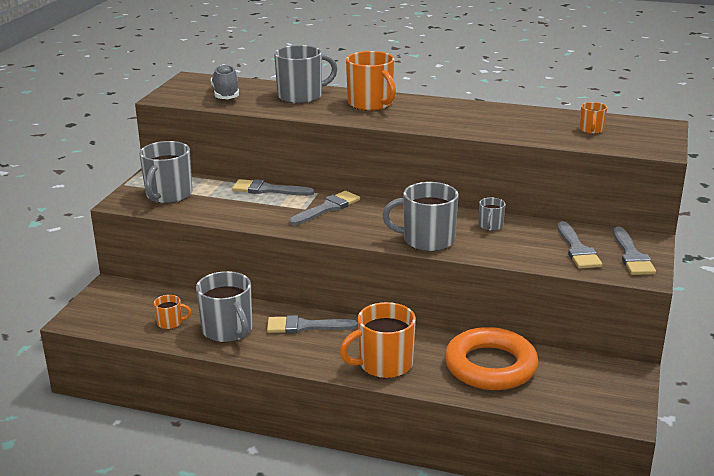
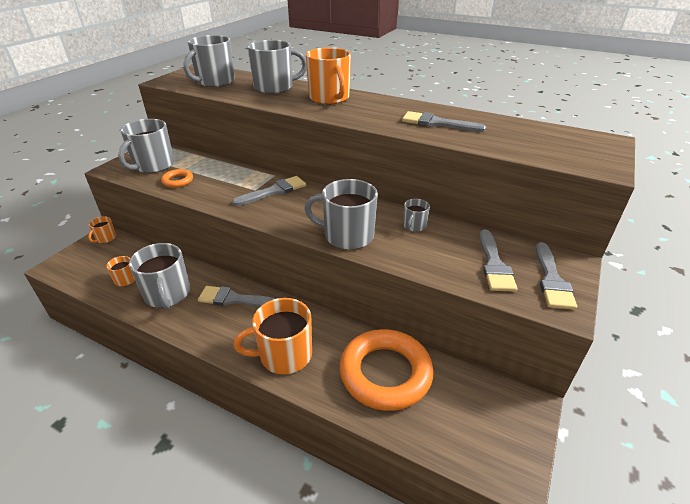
camera: 10 degrees right, 10 degrees up
grey shoe [211,64,239,99] -> grey mug [184,35,235,87]
grey brush [232,179,314,196] -> grey brush moved to [402,111,486,132]
orange mug [579,102,607,134] -> orange mug moved to [88,216,116,243]
none -> orange ring [161,169,193,188]

